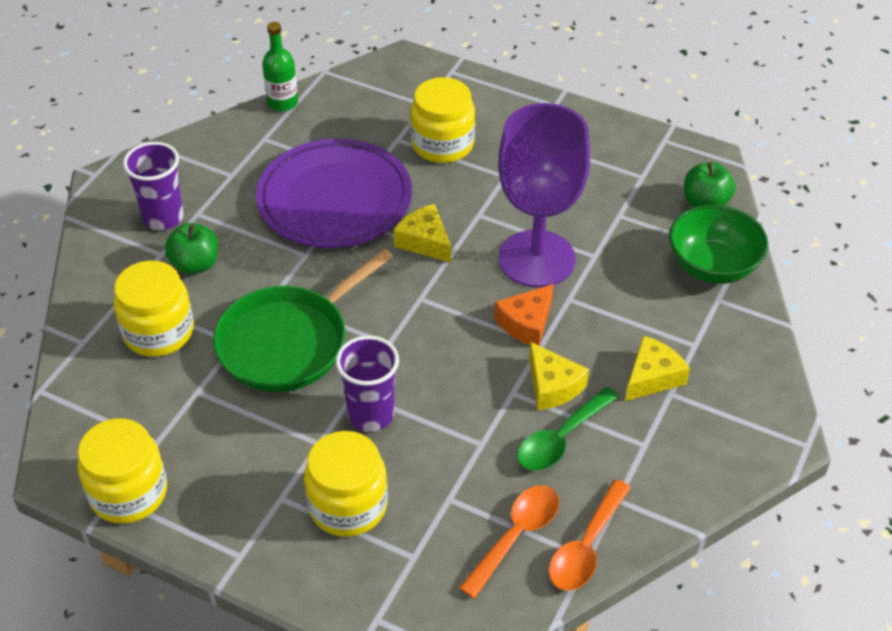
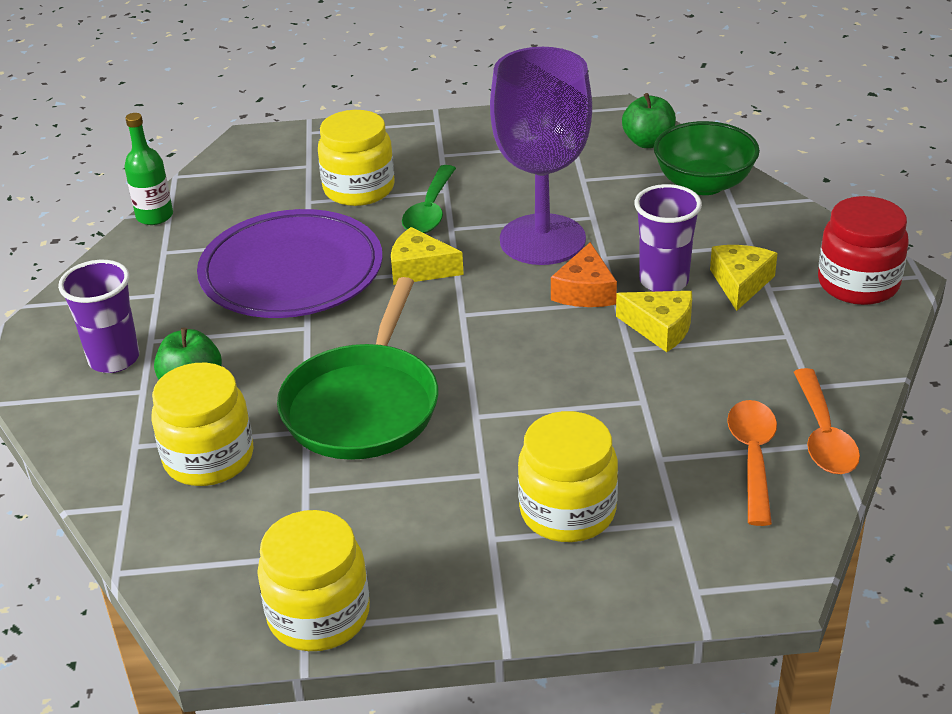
camera: 30 degrees left, 10 degrees down
purple cup [336,335,399,432] -> purple cup moved to [634,184,702,292]
green spoon [517,387,619,471] -> green spoon moved to [402,165,456,233]
none -> red jar [818,196,909,305]

